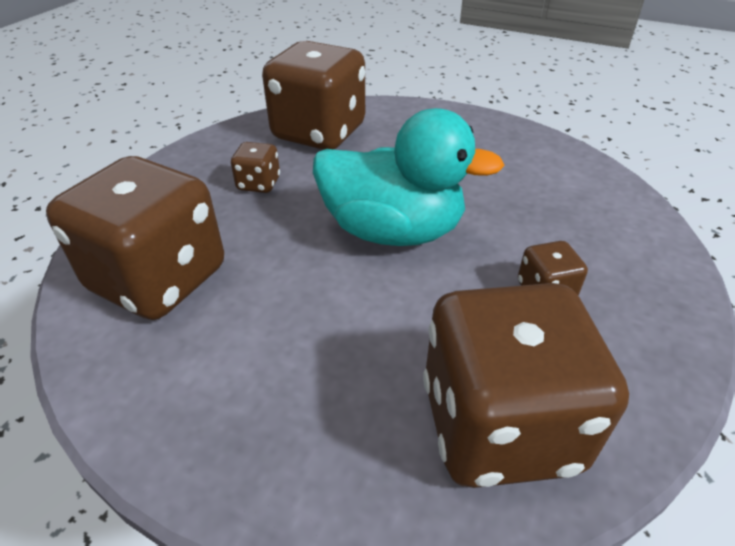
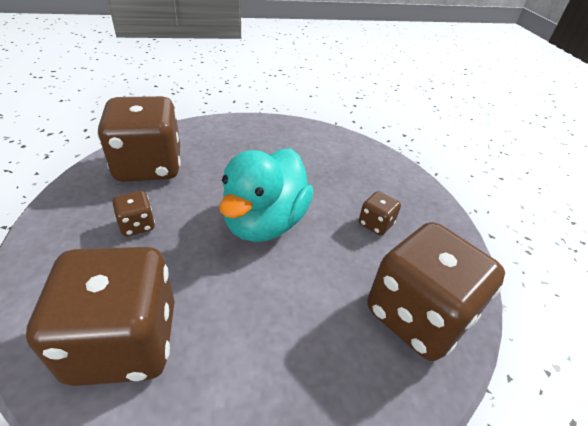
camera: 40 degrees left, 0 degrees up
turquoise duck [313,108,505,246] -> turquoise duck turned 135 degrees clockwise [219,149,313,242]

